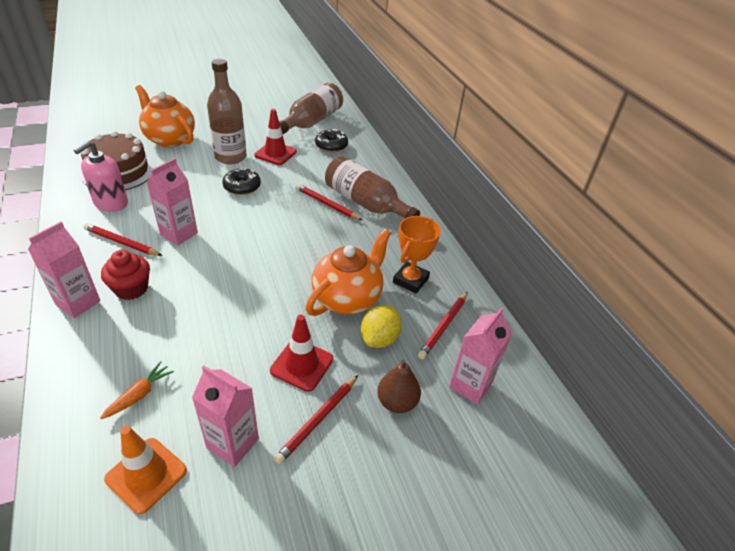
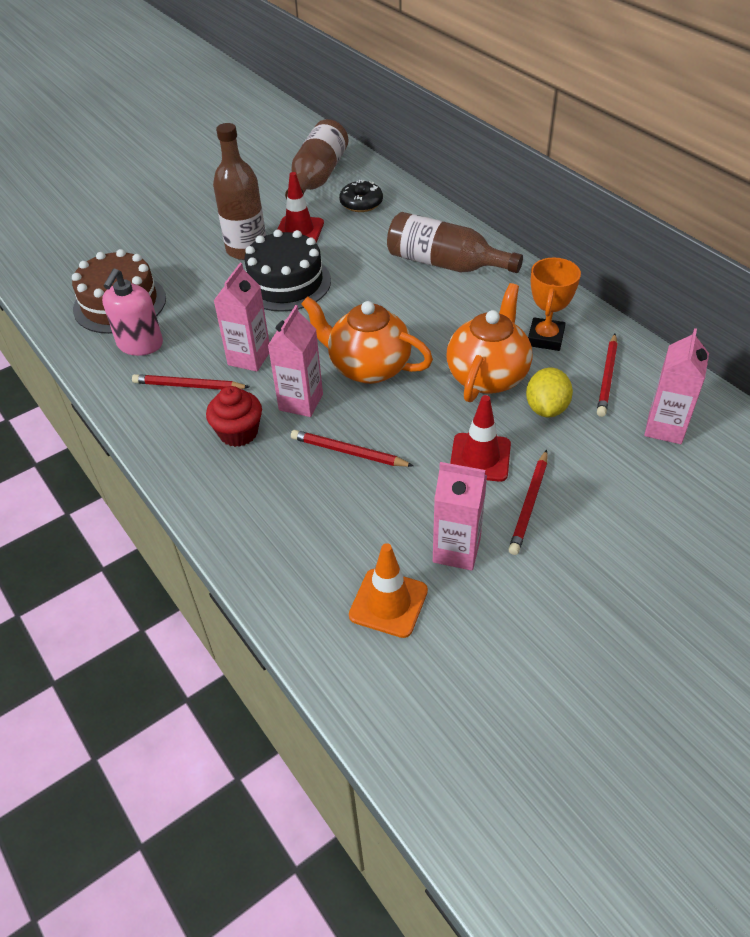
camera: 10 degrees left, 5 degrees up
pink carton [28,221,100,318] -> pink carton moved to [268,305,323,417]
orange carrot [100,361,174,419] -> none
orange teapot [135,85,195,147] -> orange teapot moved to [301,297,433,384]
black donut [222,167,261,195] -> black cake [245,229,331,312]
red pencil [296,184,362,220] -> red pencil moved to [291,430,413,467]
brown pear [377,360,421,413] -> none

